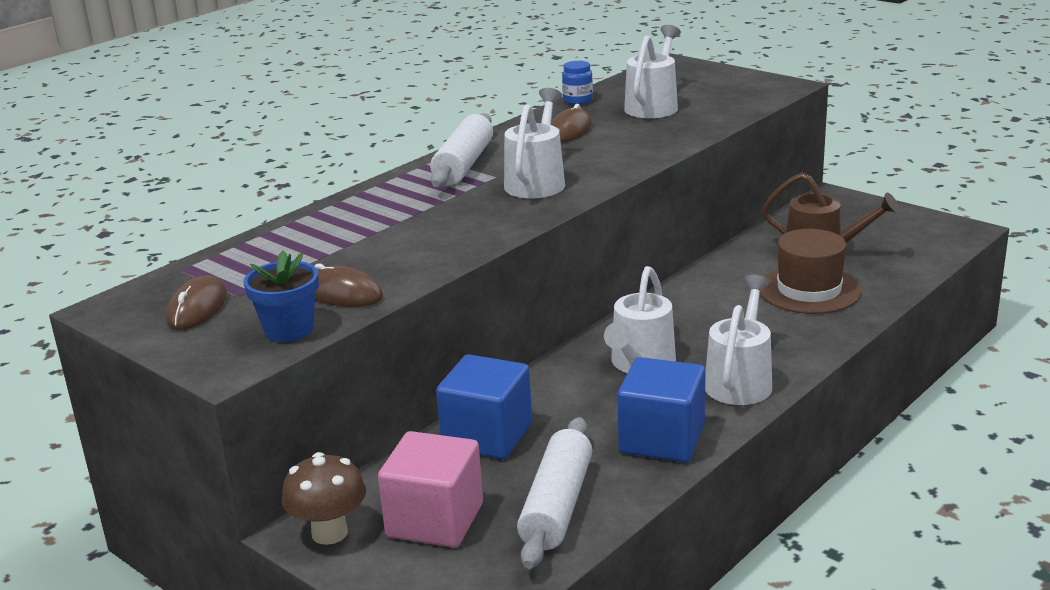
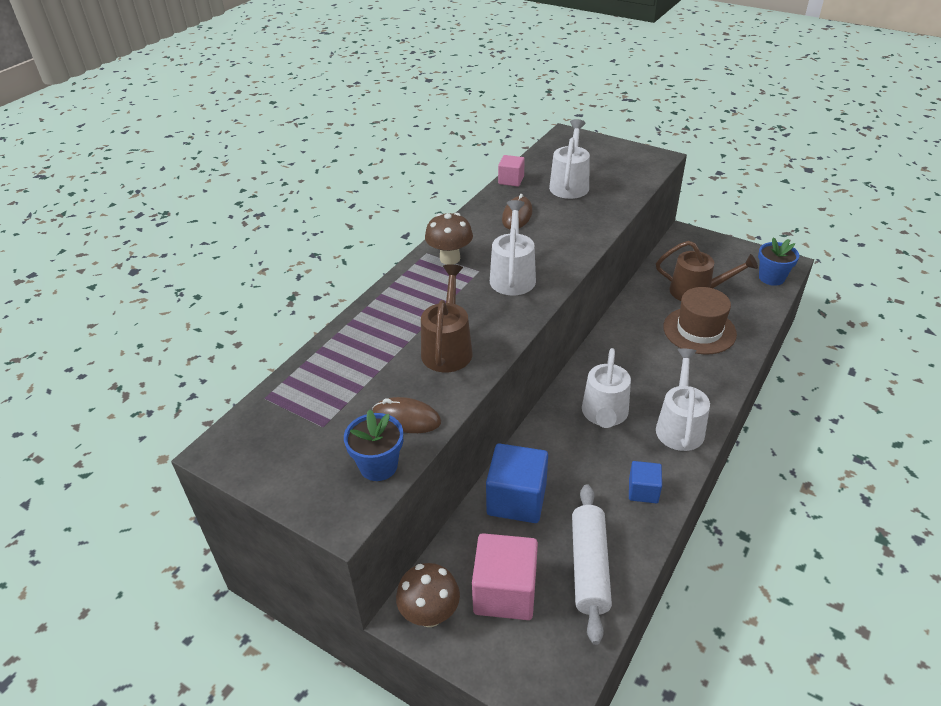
camera: 10 degrees left, 15 degrees up
brown mouse [166,275,228,330] -> none
white rolling pin [430,113,493,188] -> brown mushroom [425,213,473,265]
blue jar [562,61,593,105] -> pink cube [498,155,525,186]
blue cube [618,357,706,462] -> blue cube [629,461,662,503], size x0.55
none -> brown watering can [421,264,472,372]
none -> blue flower pot [758,237,799,286]

